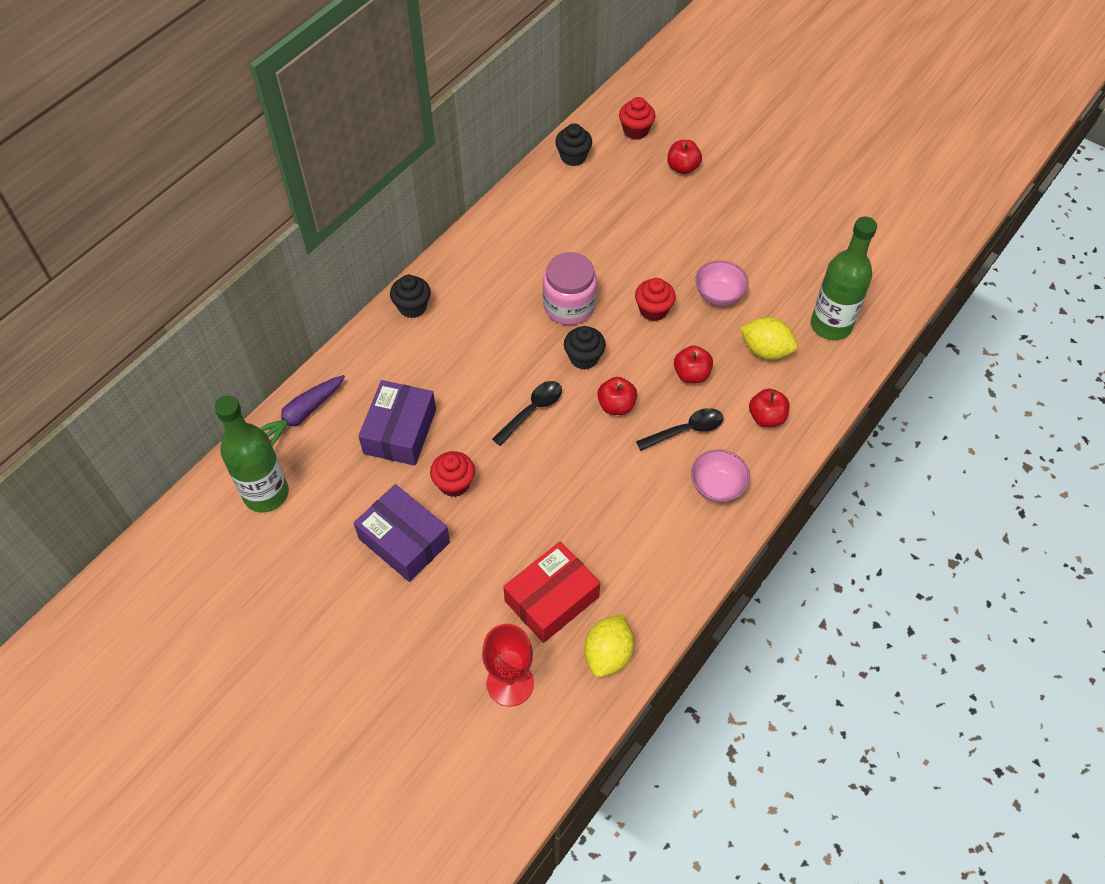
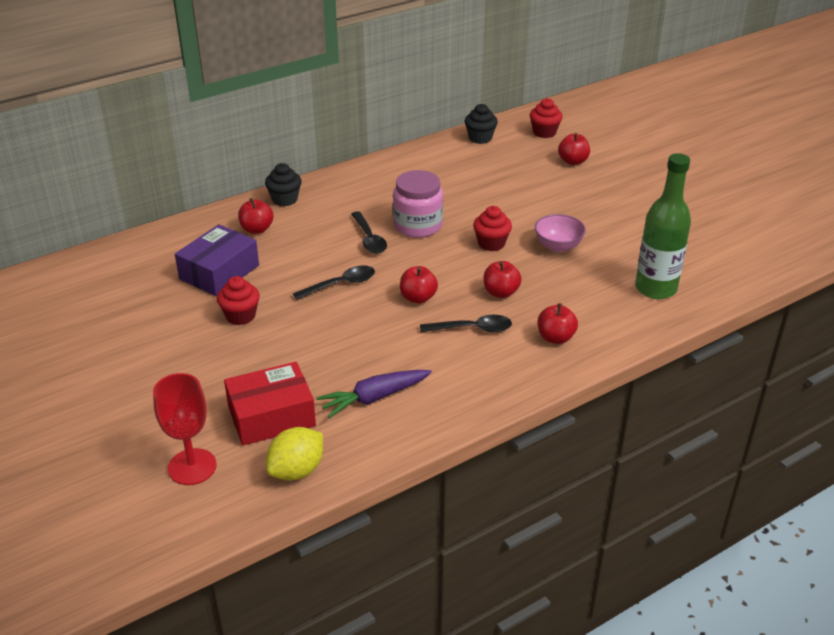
camera: 20 degrees right, 20 degrees down
green bottle [214,396,289,512] -> none
purple carrot [260,375,345,447] -> purple carrot moved to [316,370,432,418]
purple box [354,484,450,582] -> none
black cupcake [564,326,606,370] -> none
pink bowl [691,450,750,503] -> none
yellow lemon [740,317,798,360] -> none
none -> red apple [238,198,274,234]
none -> black spoon [351,211,387,254]

